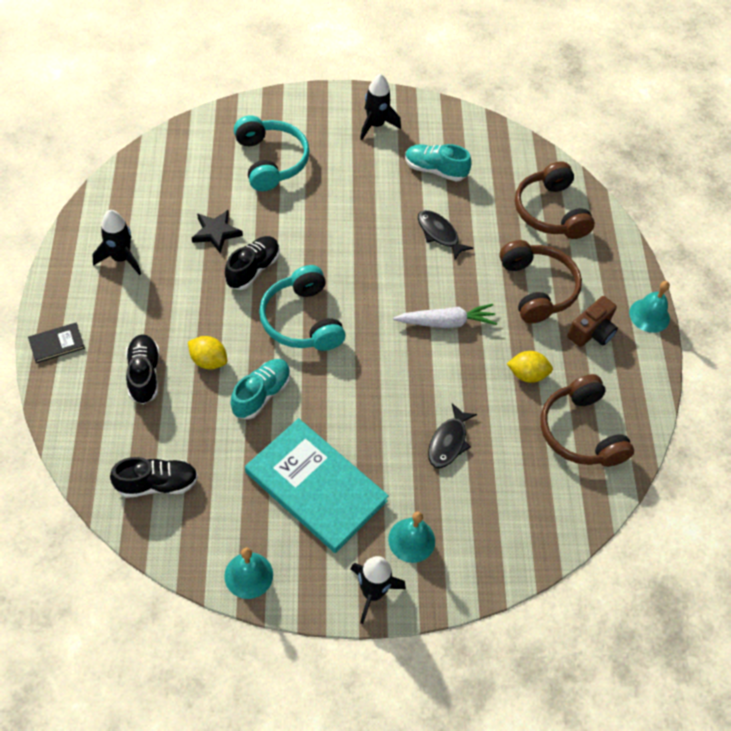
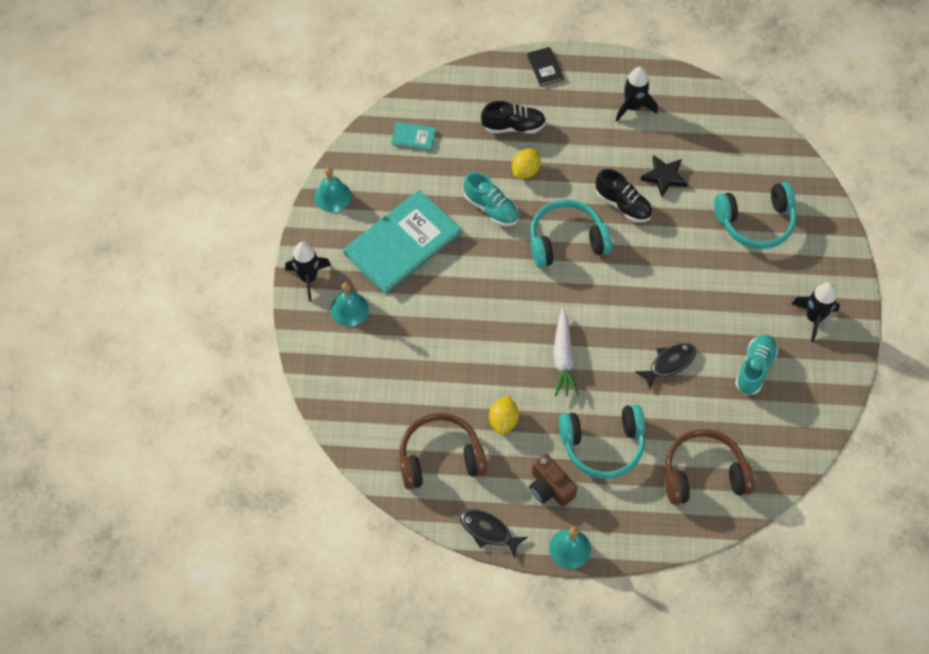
camera: 100 degrees right, 5 degrees up
black shoe [110,457,198,498] -> turquoise book [391,122,436,151]
black fish [428,403,477,468] -> black fish moved to [460,509,528,558]
brown headphones [499,240,582,324] -> turquoise headphones [559,404,645,479]

